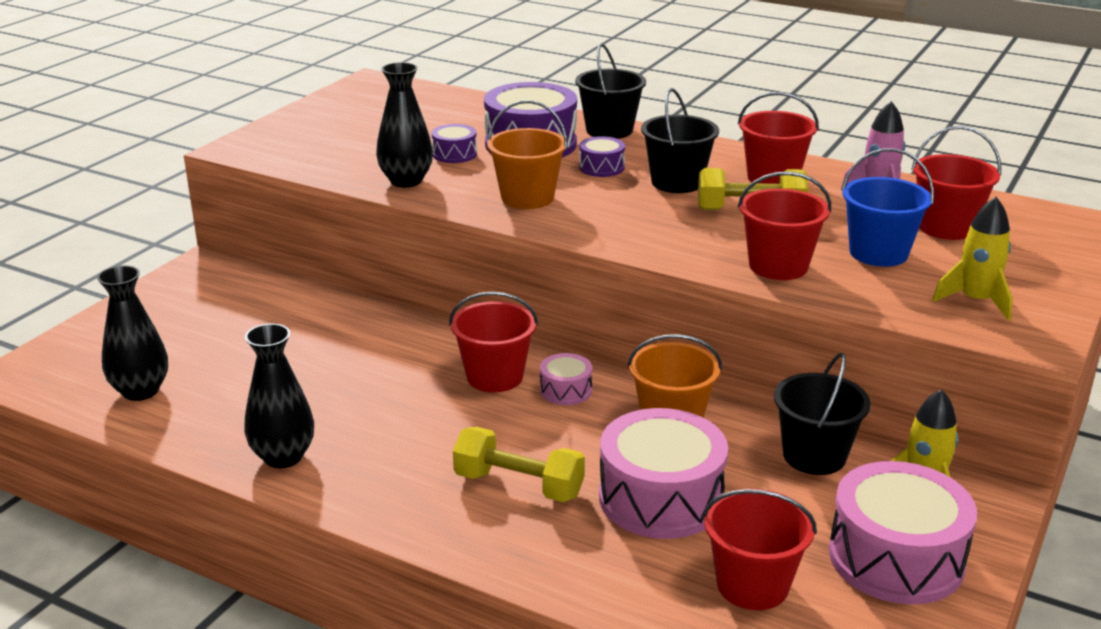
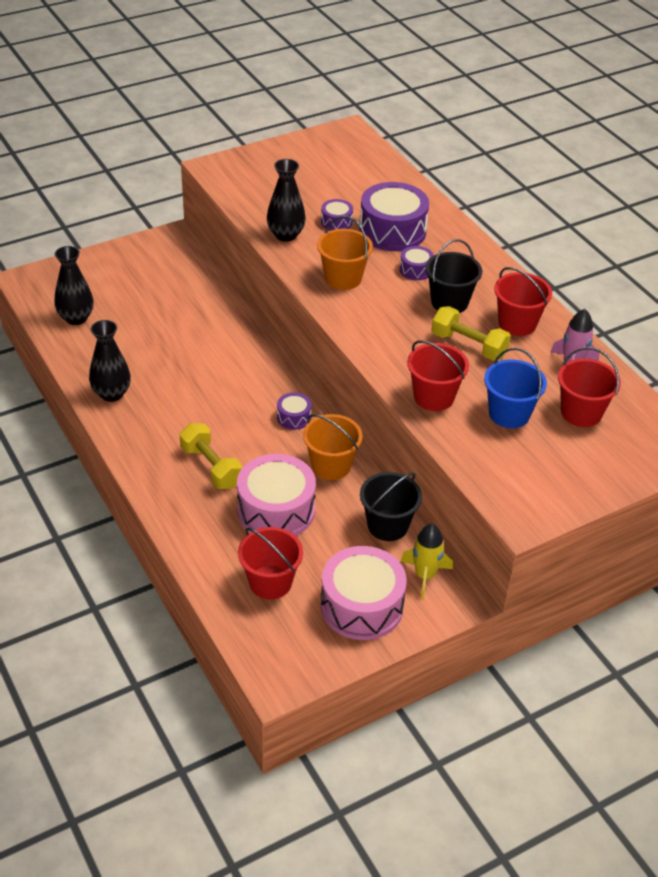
camera: 30 degrees right, 15 degrees up
red bucket [449,292,538,392] -> none
pink drum [540,353,592,405] -> purple drum [277,393,312,430]
black bucket [575,43,646,139] -> none
yellow rocket [932,197,1013,321] -> none

